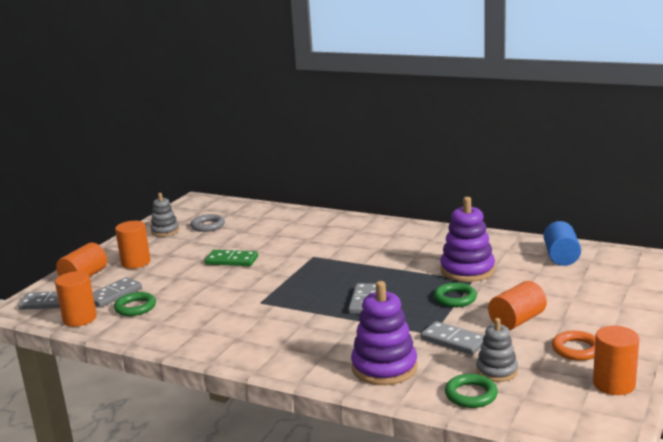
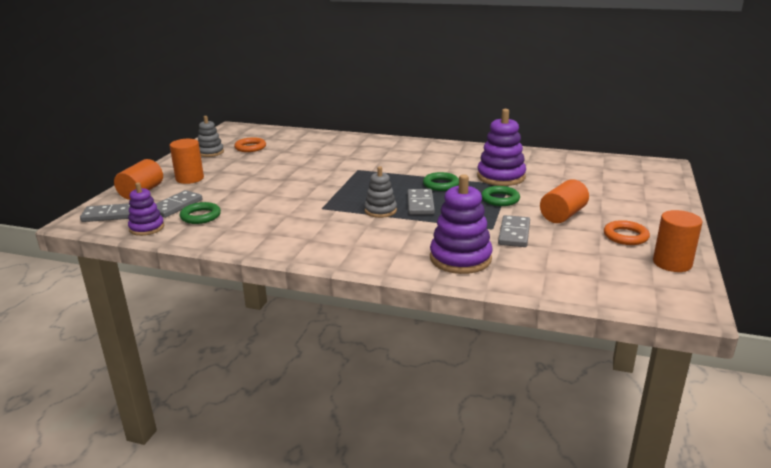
camera: 10 degrees left, 5 degrees up
orange cylinder [55,271,97,327] -> purple stacking toy [128,182,164,236]
grey ring [191,214,225,232] -> orange ring [234,137,266,152]
green domino [205,250,258,266] -> none
grey domino [421,321,484,355] -> grey domino turned 75 degrees clockwise [498,215,530,247]
green ring [445,374,498,408] -> green ring moved to [423,172,459,191]
grey stacking toy [476,318,518,382] -> grey stacking toy moved to [364,166,397,218]
blue cylinder [543,221,581,266] -> none

